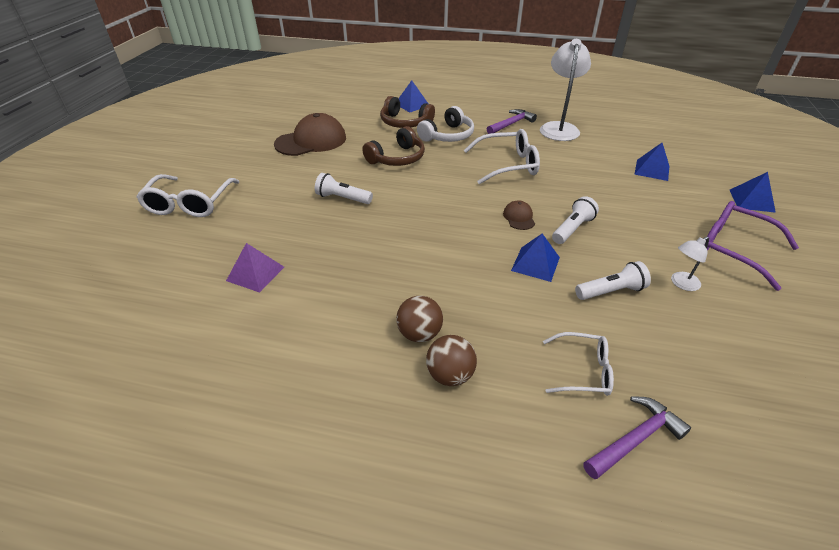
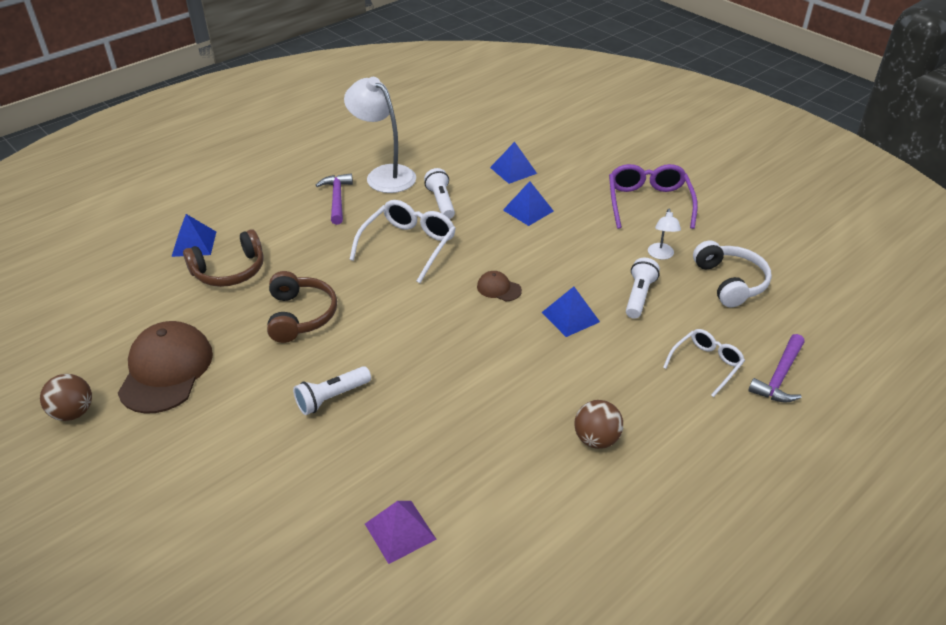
camera: 55 degrees left, 0 degrees up
white glasses [136,174,239,217] -> none
white headphones [417,106,474,142] -> white headphones moved to [693,240,772,307]
brown ball [426,335,477,386] -> brown ball moved to [40,374,92,421]
white flashlight [552,196,599,244] -> white flashlight moved to [424,168,455,219]
purple hammer [583,396,691,479] -> purple hammer turned 150 degrees counterclockwise [748,334,805,403]
purple glasses [704,201,799,291] -> purple glasses turned 105 degrees clockwise [609,164,698,229]
blue pyramid [730,172,776,213] -> blue pyramid moved to [503,181,554,226]

